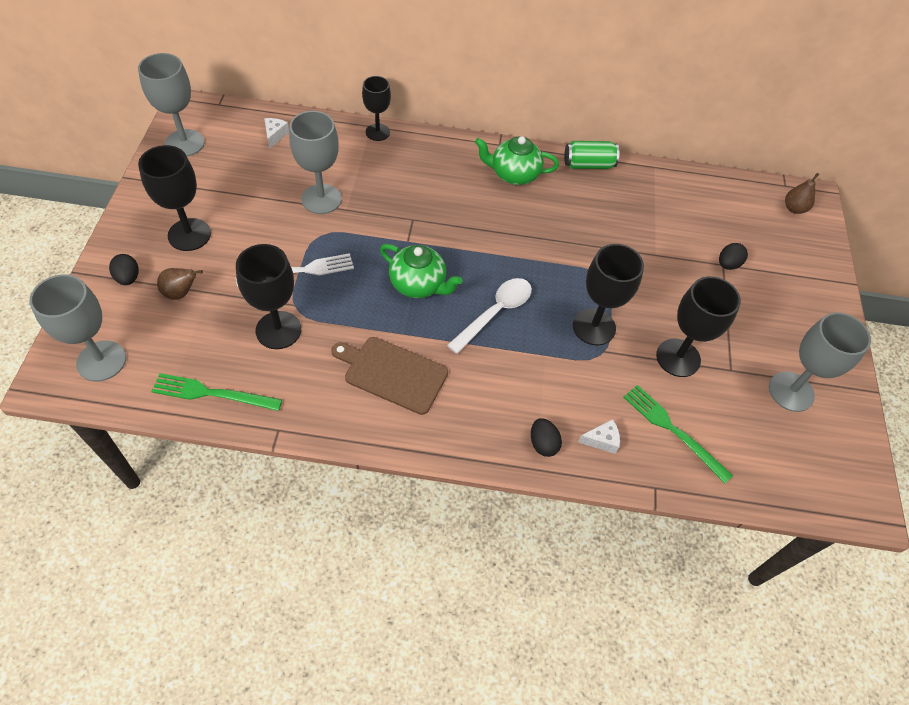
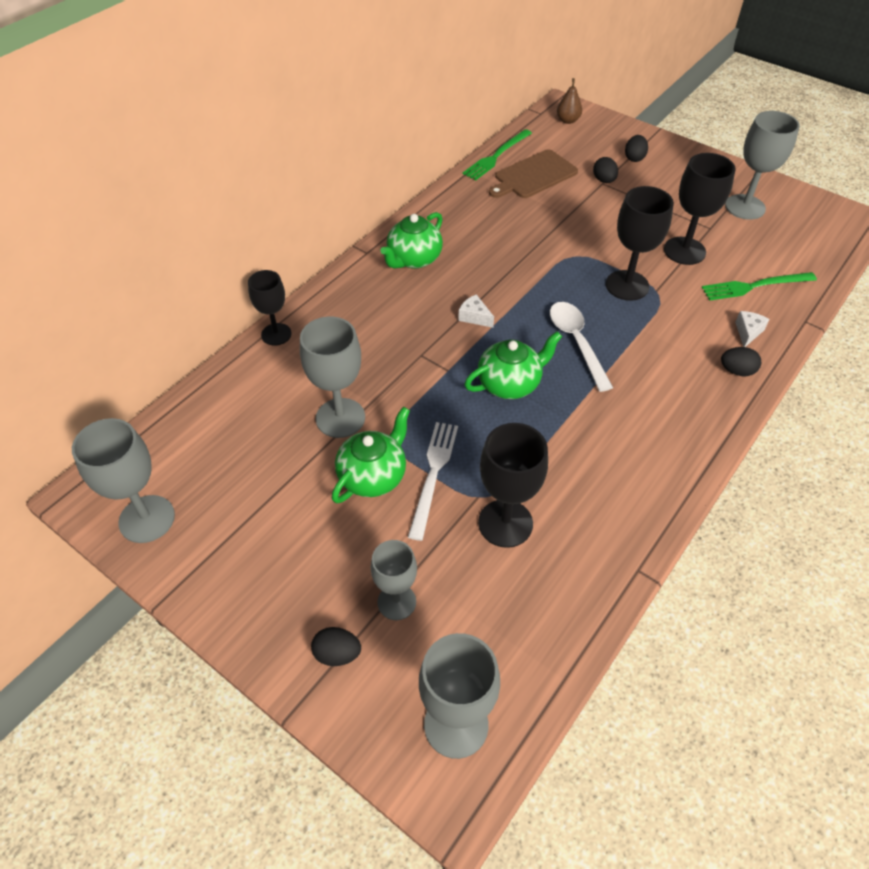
camera: 55 degrees left, 5 degrees down
black goblet [138,145,211,251] -> none
green fork [151,373,282,411] -> green fork moved to [462,129,532,180]
brown pear [157,268,203,300] -> grey goblet [371,540,417,620]
white cheese [264,118,289,149] -> white cheese moved to [458,294,494,328]
brown cutting board [331,337,448,415] -> brown cutting board moved to [489,149,578,198]
green can [564,141,619,169] -> none
none -> green teapot [332,407,410,503]
none -> black egg [625,135,648,162]

